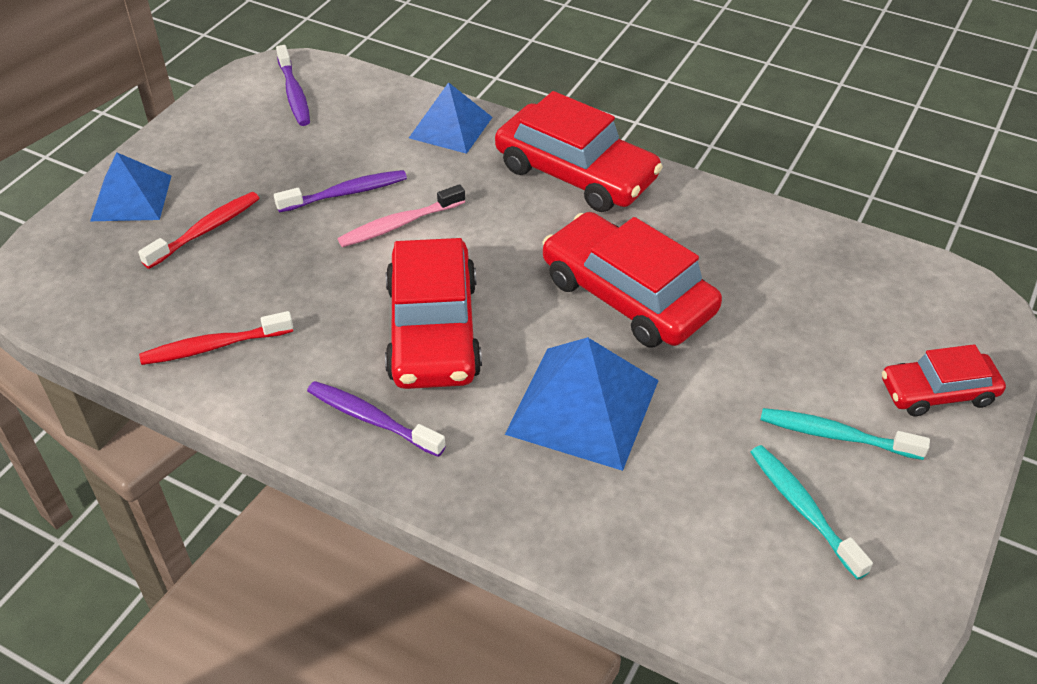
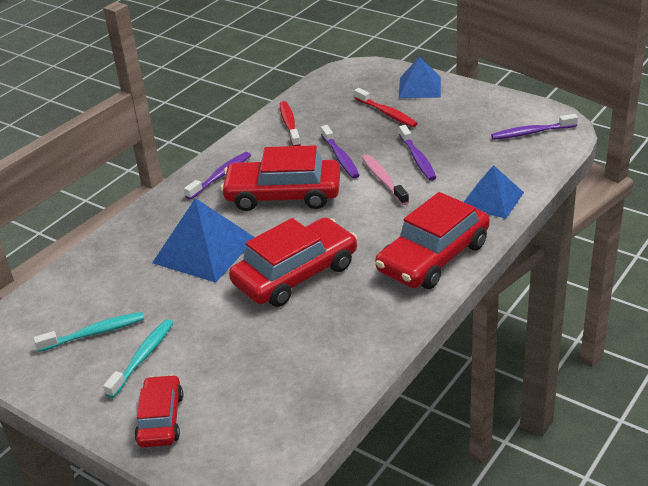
camera: 100 degrees right, 10 degrees down
none -> purple toothbrush [321,125,360,179]

